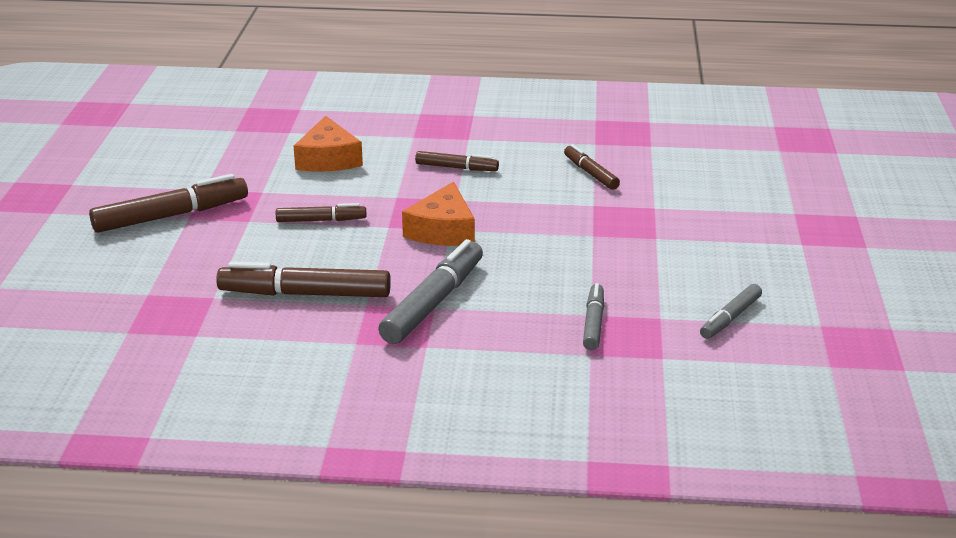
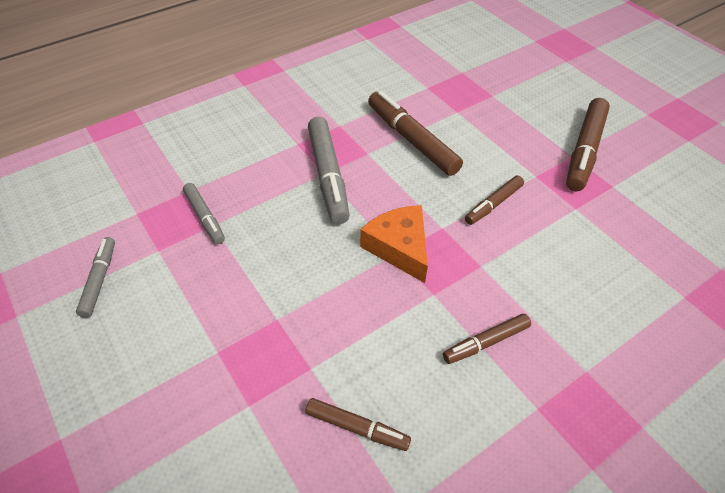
camera: 140 degrees right, 20 degrees up
brown marker [216,262,391,297] -> brown marker turned 90 degrees counterclockwise [368,91,463,176]
orange cheese [294,116,363,172] -> none

